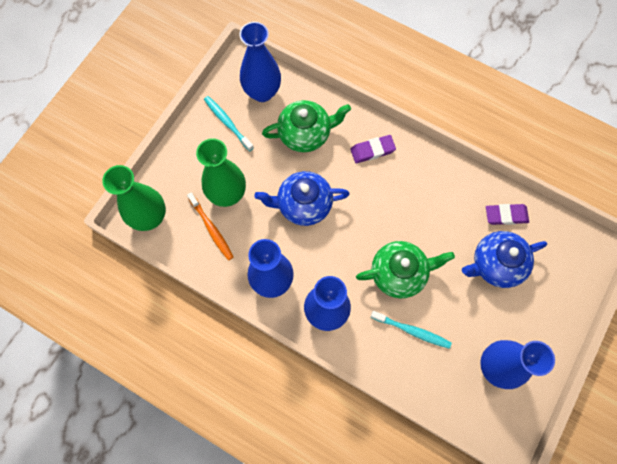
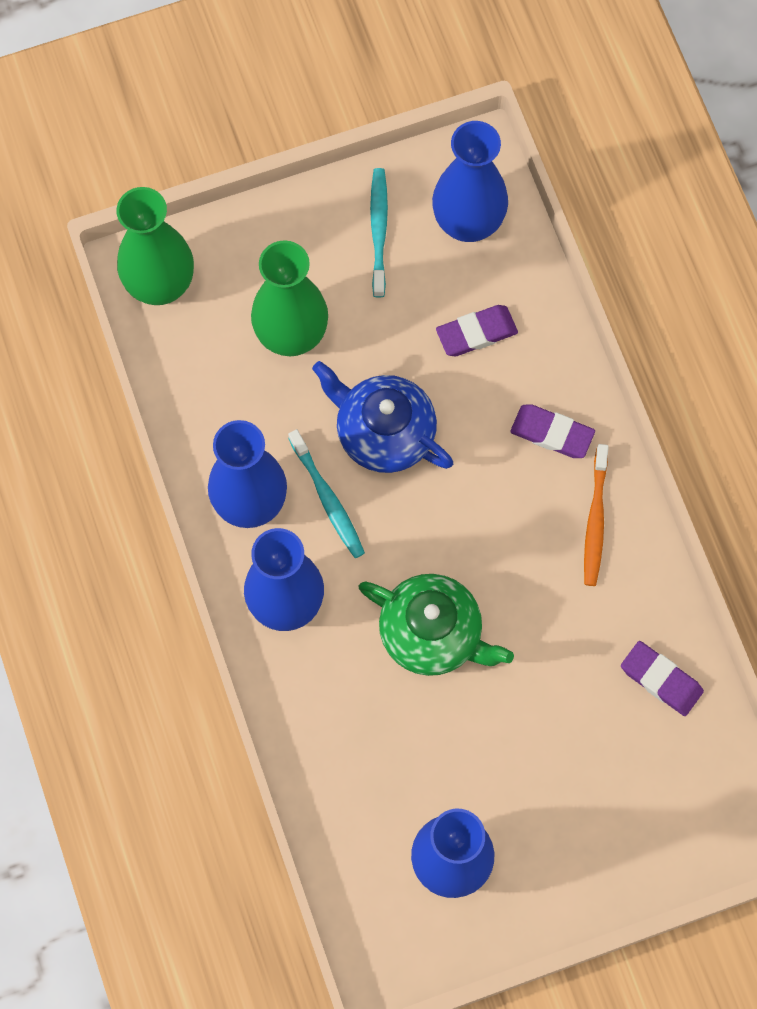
camera: 40 degrees right, 0 degrees up
orange toothbrush [187,192,233,261] -> orange toothbrush moved to [584,444,609,586]
green teapot [262,100,351,152] -> purple eraser [436,305,518,356]
turquoise toothbrush [371,311,452,349] -> turquoise toothbrush moved to [288,429,365,558]
blue teapot [462,231,547,288] -> none

